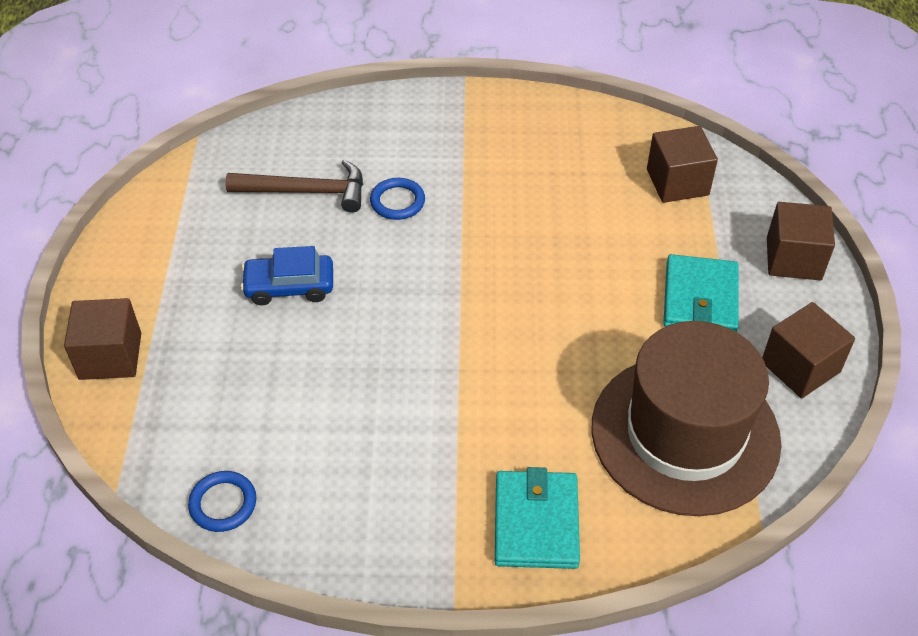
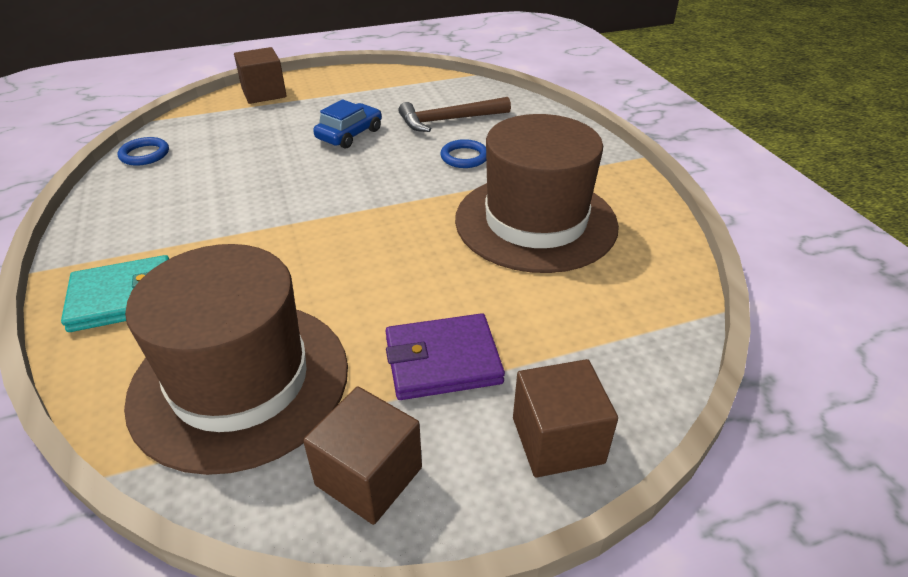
camera: 70 degrees right, 10 degrees down
brown hammer [226,159,363,213] -> brown hammer turned 90 degrees clockwise [398,97,511,132]
blue car [241,246,333,305] -> blue car turned 60 degrees clockwise [313,99,382,149]
brown cube [647,126,718,203] -> none
turquoise wallet [663,254,739,332] -> purple wallet [386,313,505,400]
none -> brown hat [455,114,619,273]

